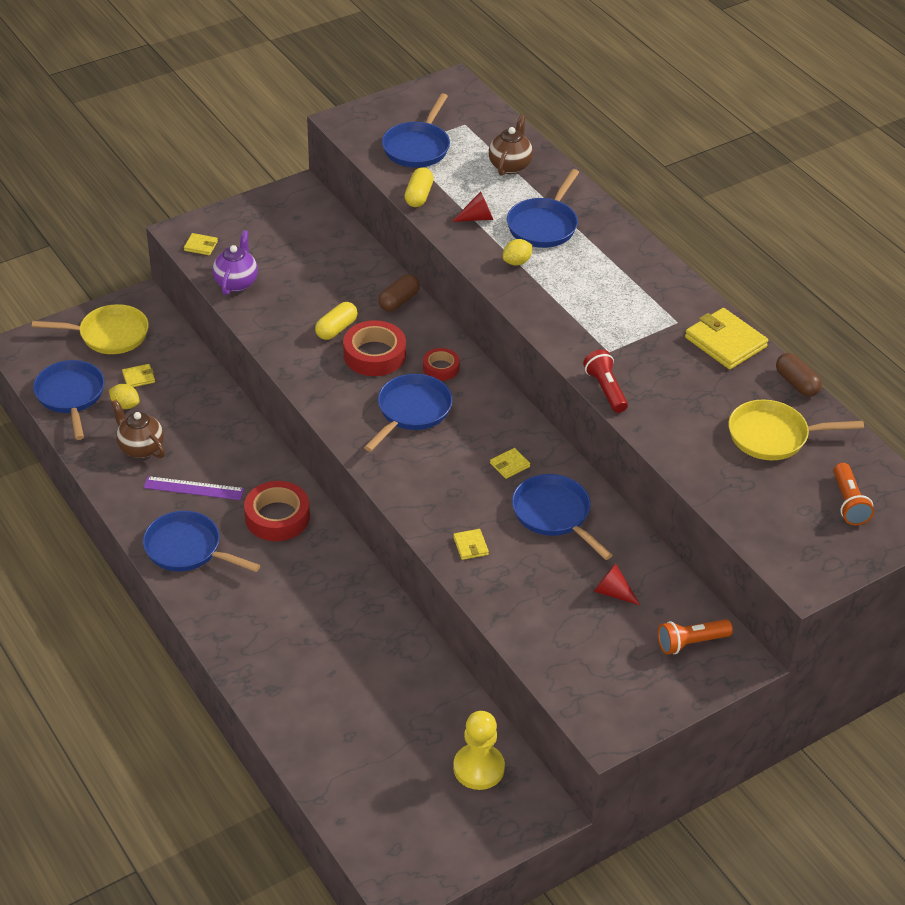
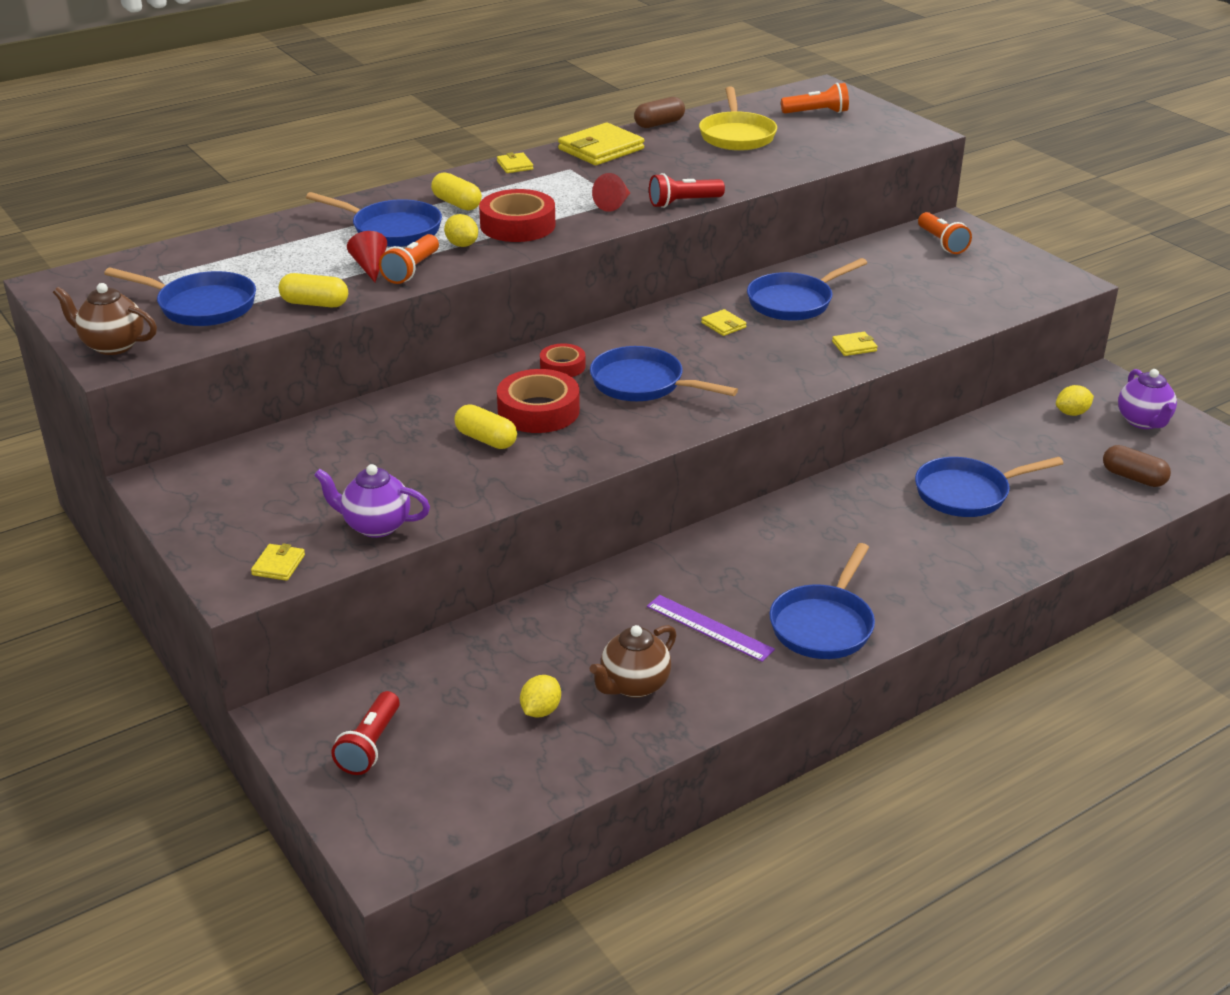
camera: 90 degrees left, 10 degrees down
yellow pan [32,304,149,354] -> red flashlight [331,691,400,775]
blue pan [33,360,105,440] -> blue pan moved to [915,457,1064,517]
yellow wallet [122,364,155,387] -> yellow wallet moved to [497,152,533,173]
purple ruler [144,476,244,500] -> purple ruler turned 60 degrees counterclockwise [647,595,775,662]
red tape [244,481,310,541] -> red tape moved to [479,189,555,242]
brown capsule [379,274,420,311] -> brown capsule moved to [1103,445,1171,487]
yellow pawn [453,711,505,790] -> yellow lemon [1056,385,1094,416]
brown teapot [489,115,533,176] -> brown teapot moved to [53,283,157,355]
red cone [594,563,640,605] -> red cone moved to [592,173,630,212]
none -> orange flashlight [379,234,439,284]
none -> yellow capsule [431,172,482,211]
none -> purple teapot [1118,369,1177,429]

